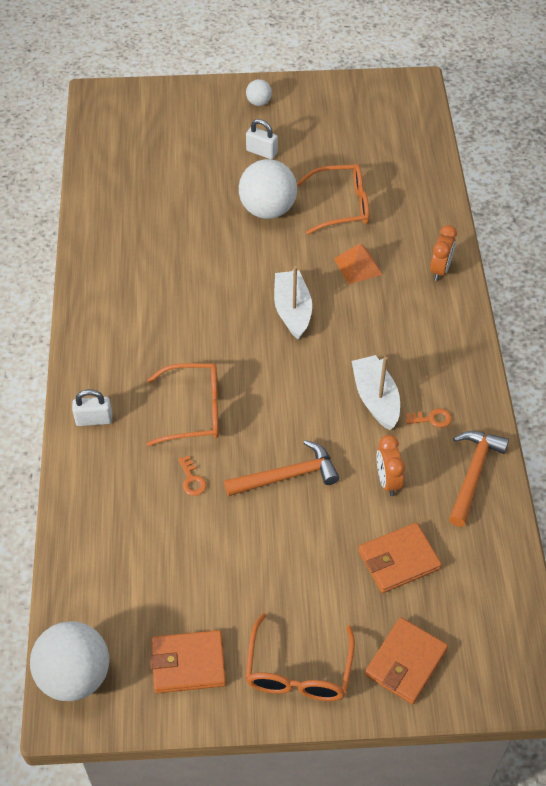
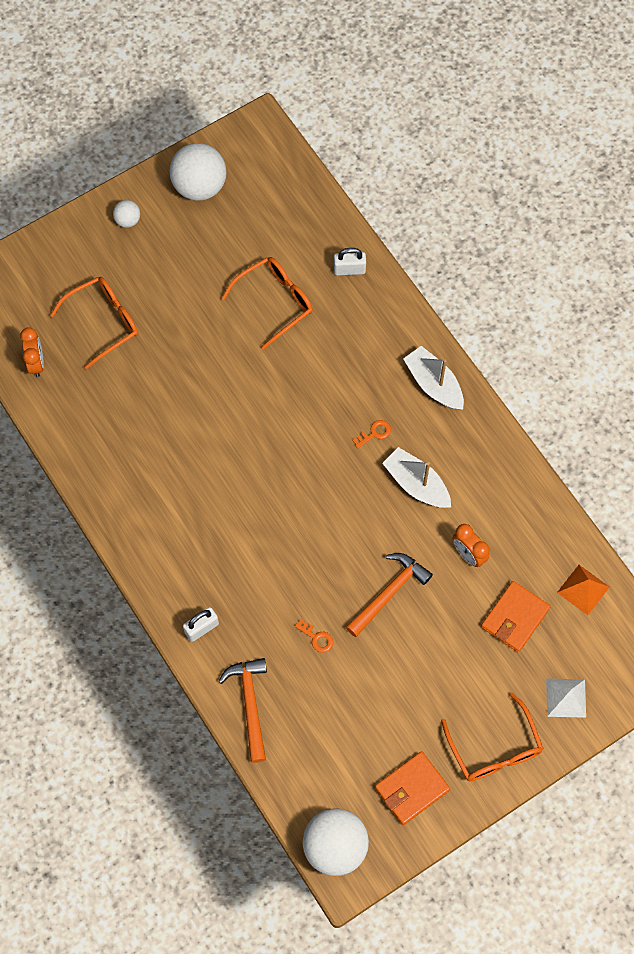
camera: 30 degrees left, 15 degrees up
orange glasses [146,363,219,446] -> orange glasses moved to [50,277,138,369]
white ball [239,159,297,219] -> white ball moved to [169,143,227,201]
white padlock [246,119,278,159] -> white padlock moved to [334,248,366,276]
white boat [274,266,312,340] -> white boat moved to [403,346,464,410]
orange pyramid [334,243,383,285] -> orange pyramid moved to [557,565,610,615]
orange wallet [365,617,448,704] -> white pyramid [546,678,586,718]
orange key [406,408,452,428] -> orange key moved to [352,420,391,448]
orange clock [430,225,457,281] -> orange clock moved to [20,328,44,377]
orange hammer [449,431,509,527] -> orange hammer moved to [218,658,267,763]

